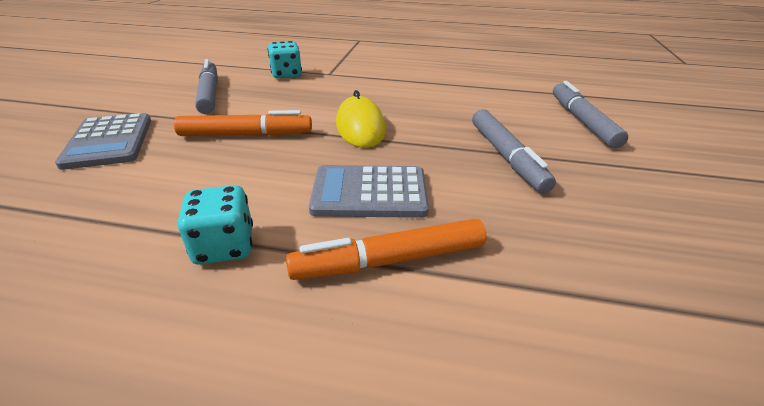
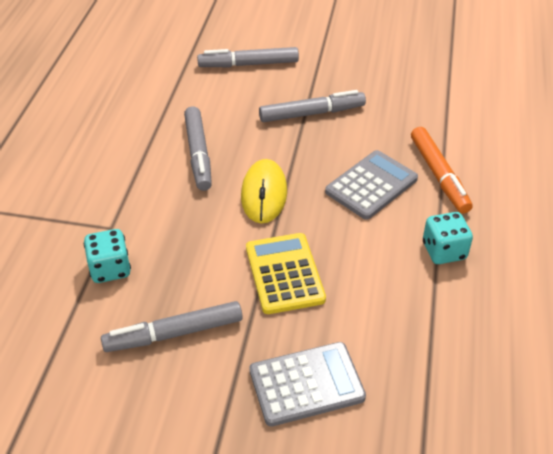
camera: 90 degrees left, 10 degrees up
orange marker [174,110,312,136] -> yellow calculator [246,233,326,314]
grey calculator [309,165,429,218] -> grey calculator turned 135 degrees counterclockwise [325,150,418,220]
yellow mouse [336,90,386,148] -> yellow mouse turned 75 degrees counterclockwise [241,159,287,223]
none -> grey marker [184,106,212,191]

